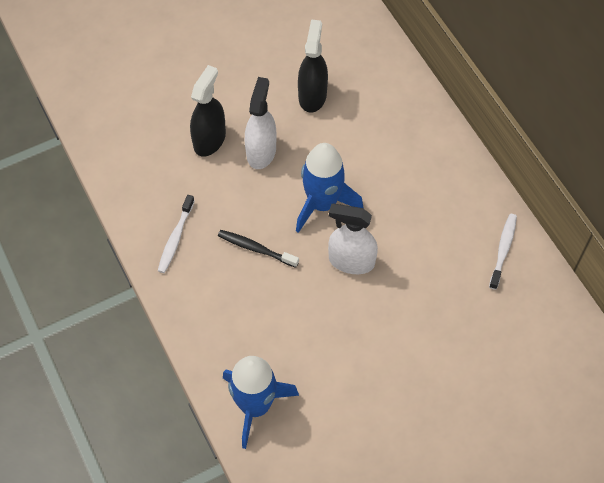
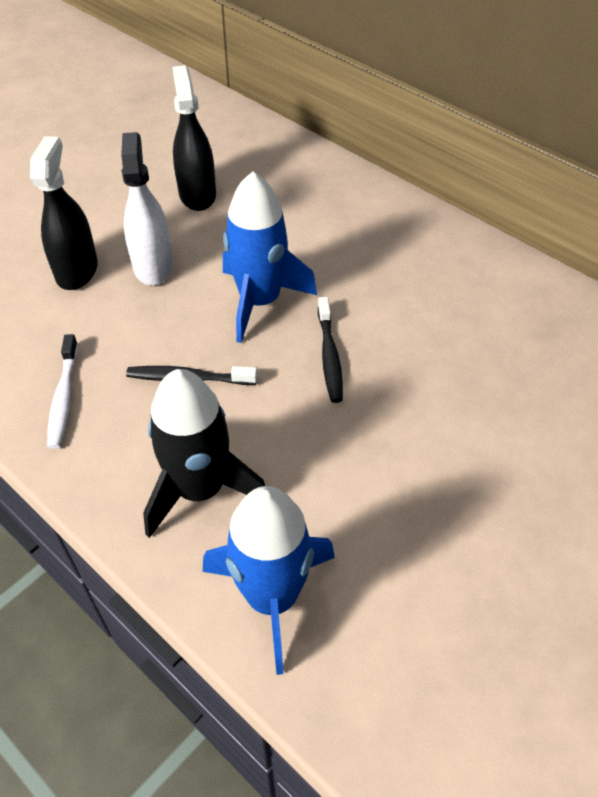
camera: 20 degrees left, 10 degrees down
white spray bottle [328,203,378,274] -> black toothbrush [318,297,343,403]
white toothbrush [489,214,517,290] -> none
none -> black rocket [143,369,265,538]

